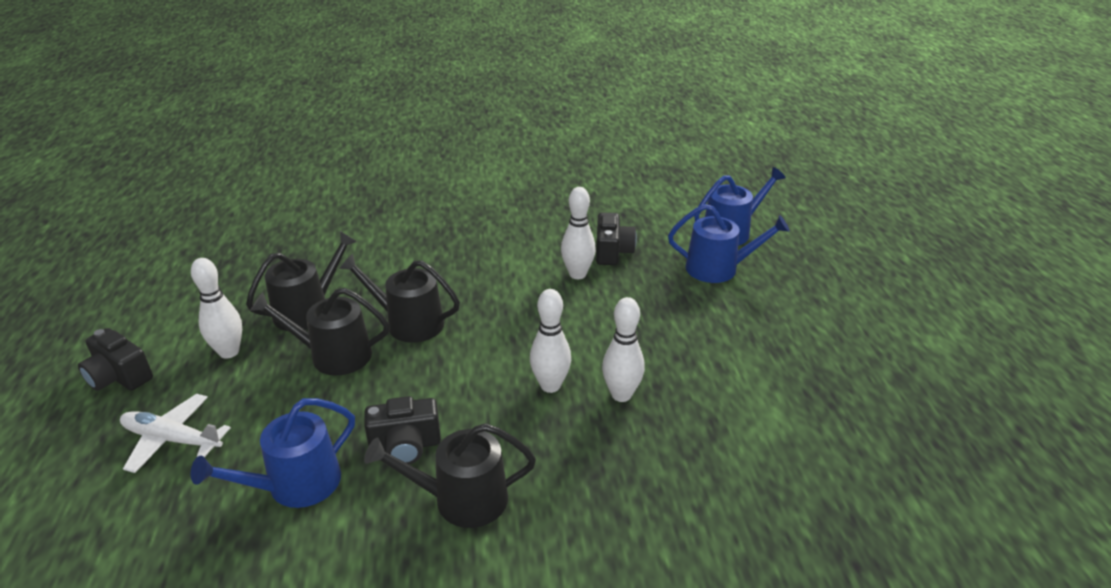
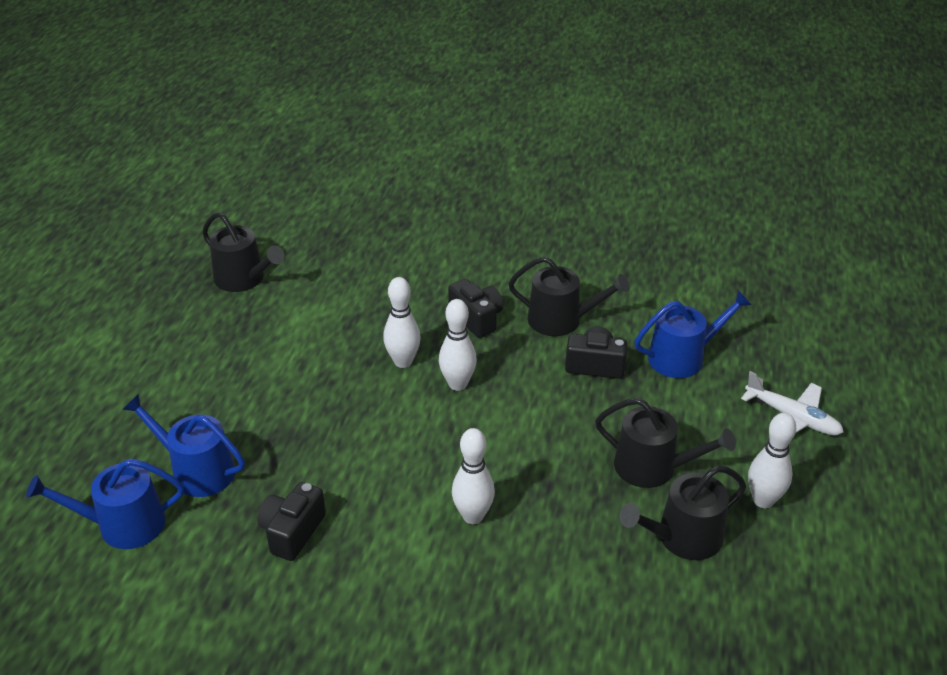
camera: 160 degrees left, 5 degrees up
black camera [78,328,153,391] -> black camera moved to [448,279,503,338]
black watering can [339,253,460,343] -> black watering can moved to [202,212,284,292]
white bowling pin [561,187,596,279] -> white bowling pin moved to [452,428,495,524]

